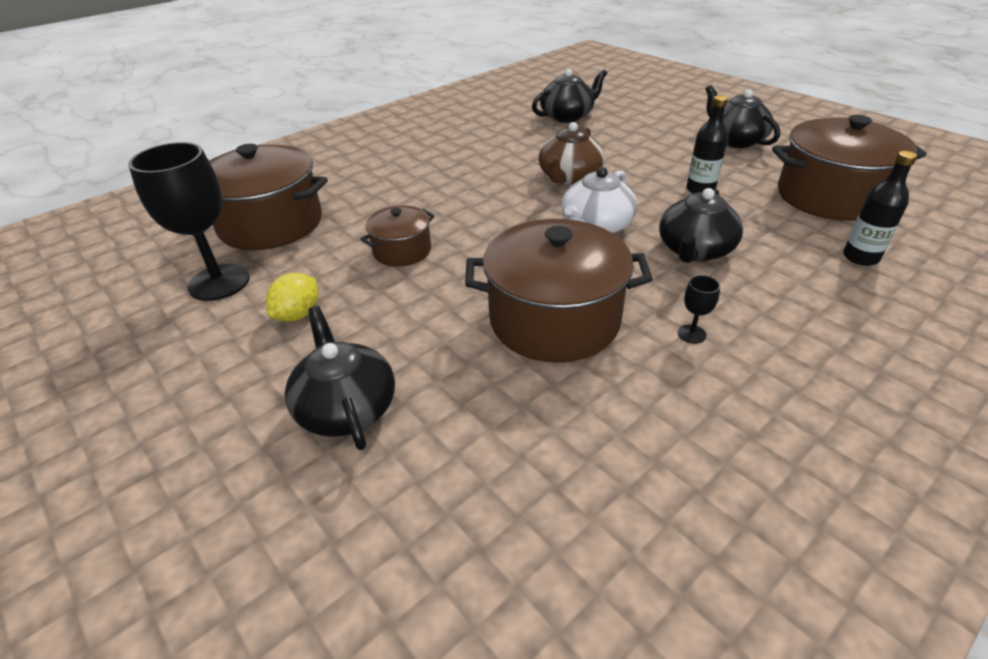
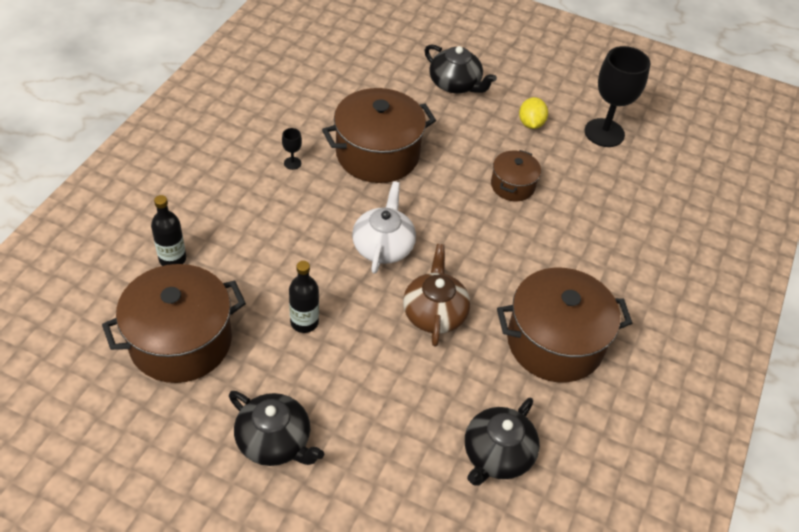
camera: 150 degrees right, 10 degrees up
brown pot [209,144,328,250] -> brown pot moved to [497,268,632,382]
black teapot [659,188,743,263] -> none

